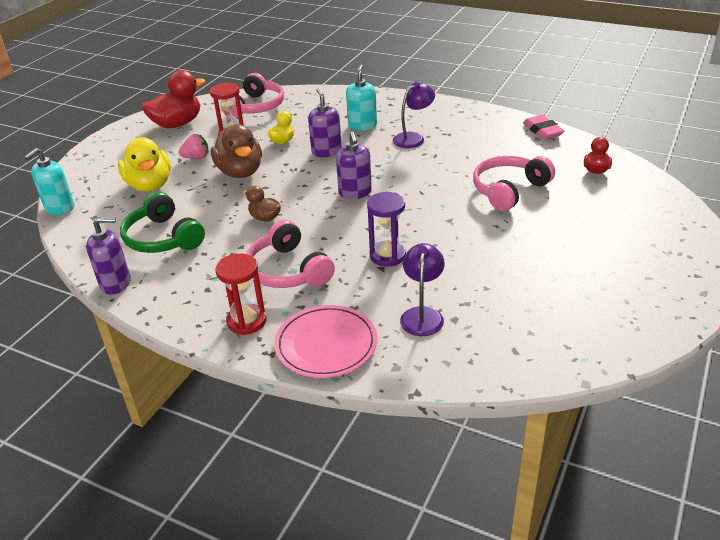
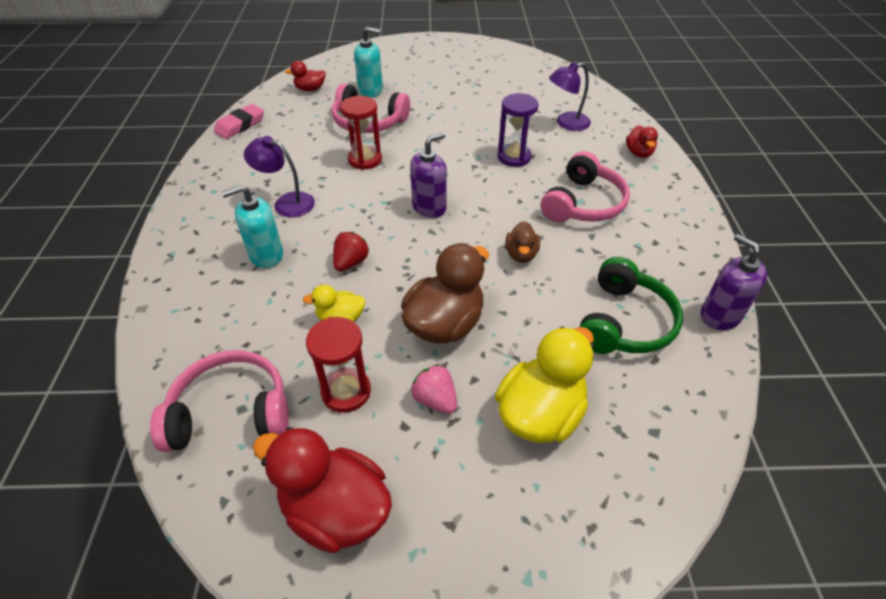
camera: 120 degrees left, 10 degrees up
turquoise soap dispenser [24,148,74,215] -> turquoise soap dispenser moved to [354,27,383,98]
red hourglass [215,253,267,335] -> red hourglass moved to [340,96,382,170]
pink plate [274,305,377,378] -> red duck [626,125,658,158]
purple soap dispenser [308,88,342,157] -> red strawberry [333,232,369,271]

